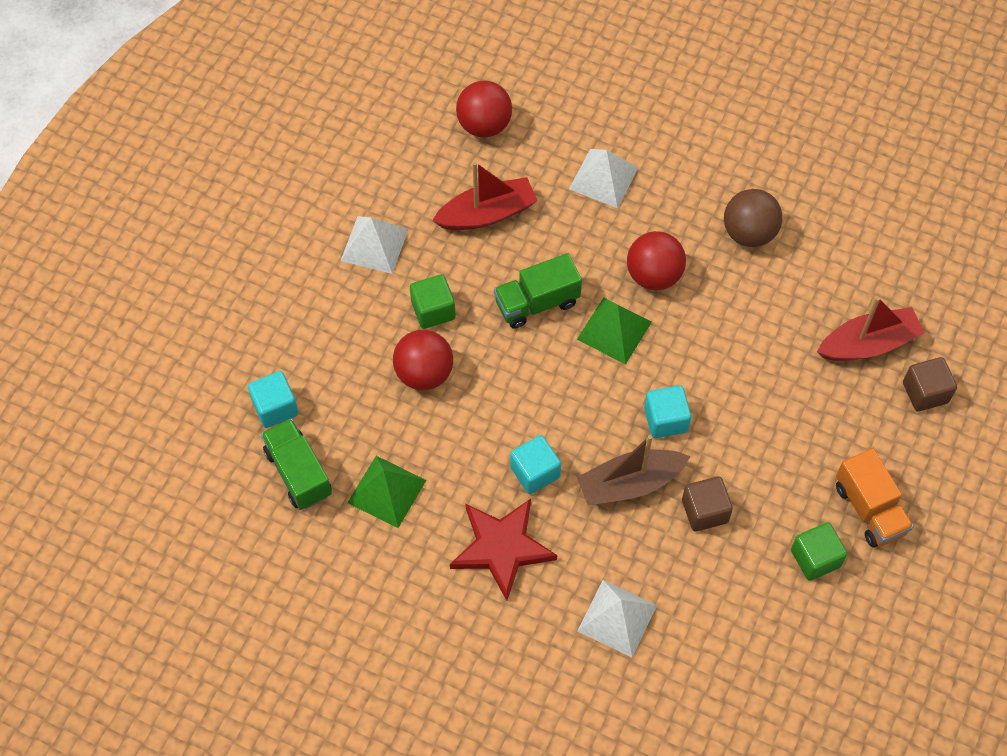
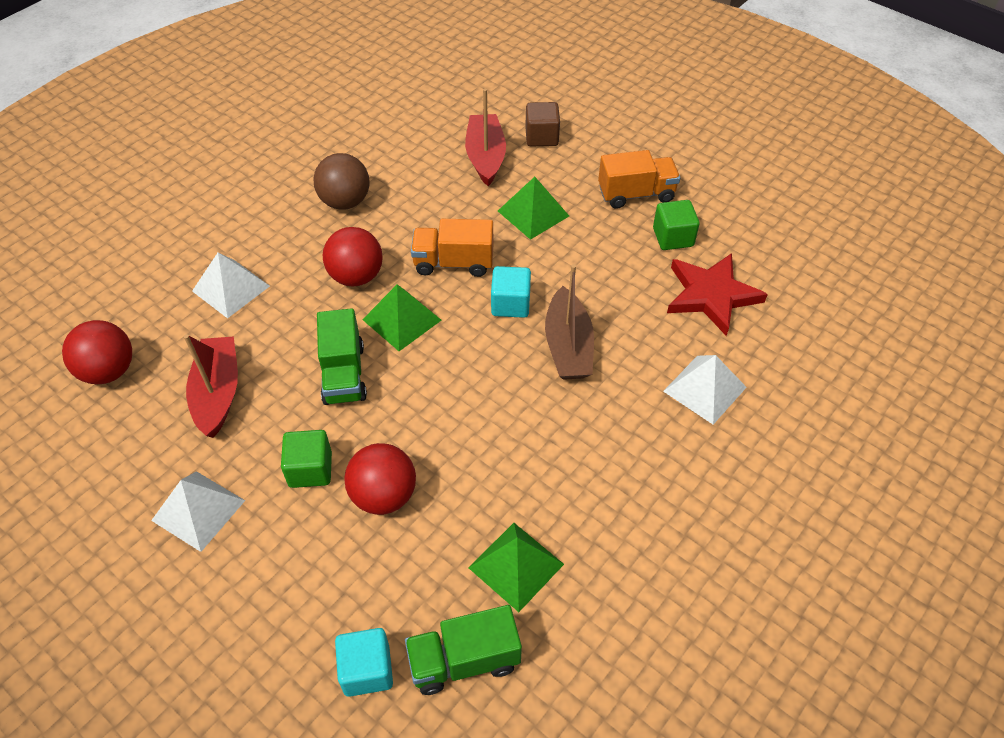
camera: 75 degrees left, 10 degrees down
red star [450,499,557,601] -> red star moved to [667,253,768,336]
turquoise cube [510,435,561,494] -> none
brown cube [682,476,733,532] -> none
none -> orange truck [411,219,493,277]
none -> green pyramid [498,177,569,240]

